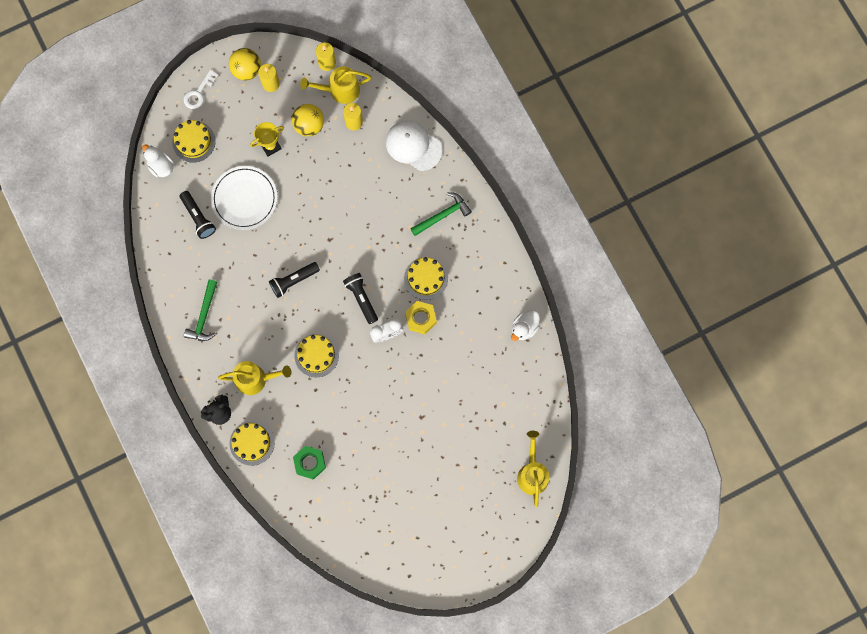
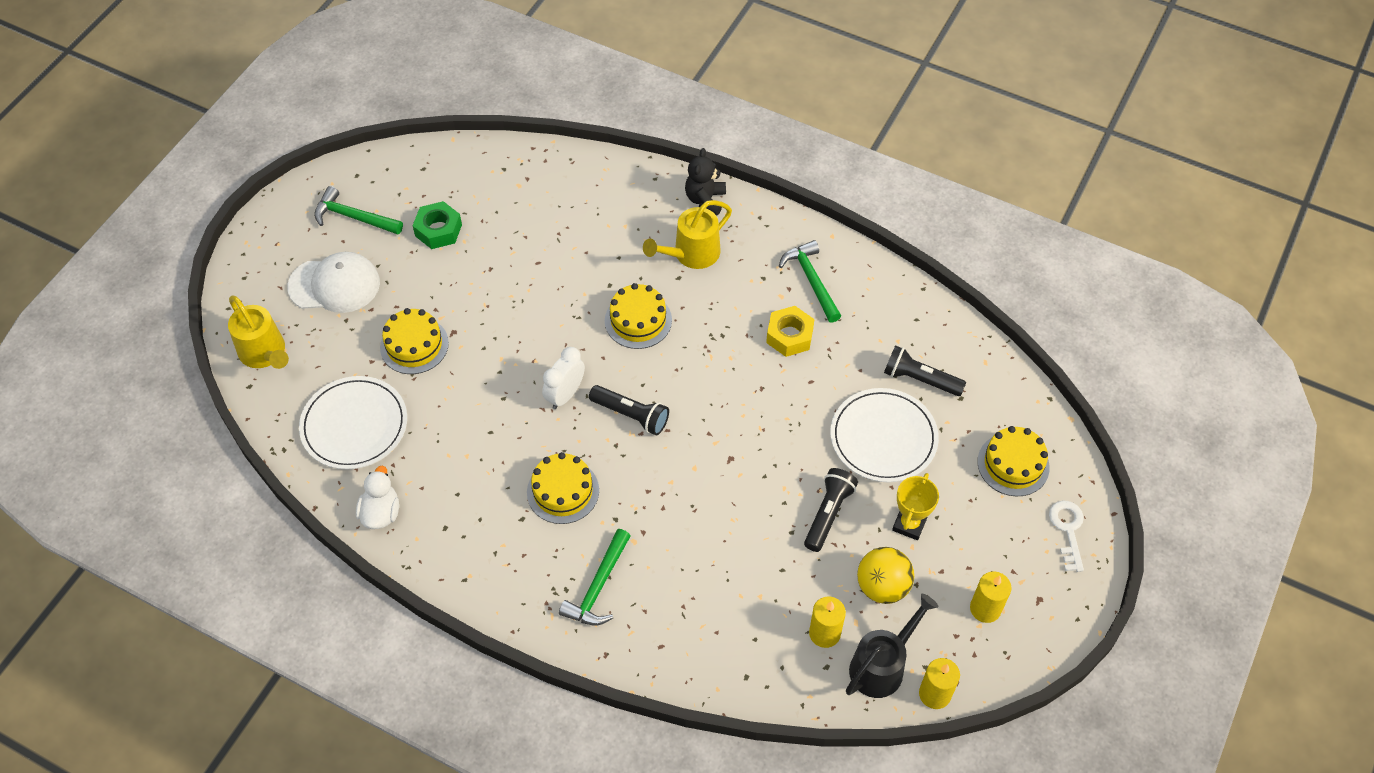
camera: 145 degrees right, 20 degrees down
white duck [142,144,174,177] -> none
yellow ball [229,48,261,80] -> none
yellow cake [230,421,275,466] -> yellow cake moved to [380,308,449,374]
black flashlight [269,262,320,298] -> black flashlight moved to [804,468,858,552]
green nut [293,446,326,480] -> green nut moved to [413,201,462,249]
yellow watering can [300,66,371,104] -> black watering can [846,594,938,698]
white cap [386,120,442,171] -> white cap moved to [287,252,380,313]
yellow nut [405,301,437,334] -> yellow nut moved to [766,306,815,357]
none -> white plate [299,376,407,469]
none -> green hammer [314,186,403,235]

